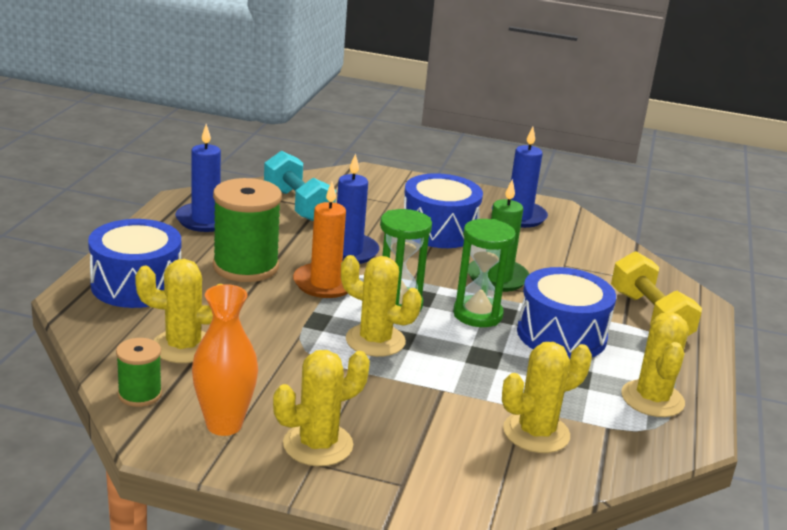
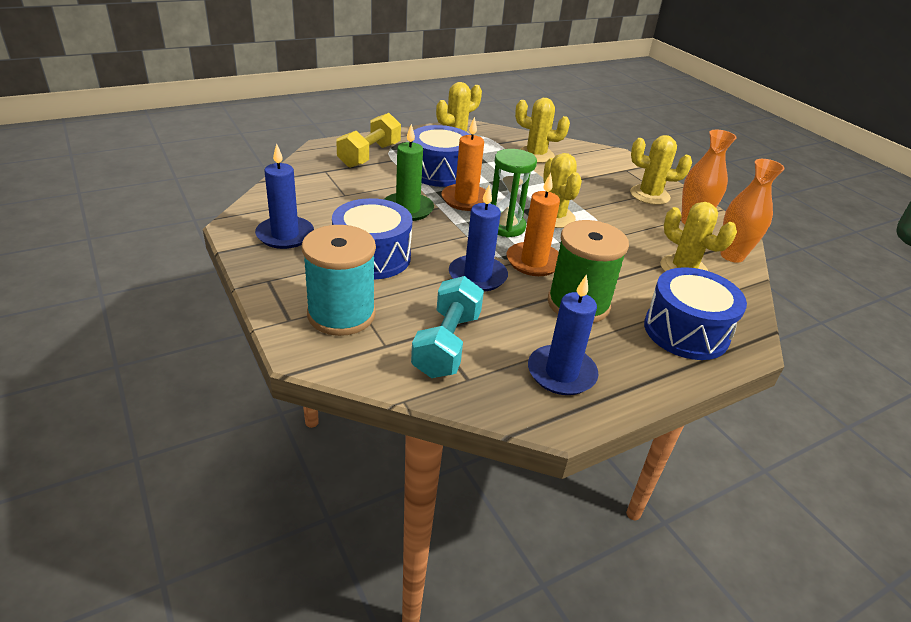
camera: 135 degrees left, 10 degrees up
green spool [116,338,162,407] -> orange vase [720,159,785,263]
green hourglass [453,219,516,327] -> orange candle [441,117,486,211]
none -> turquoise spool [302,225,376,336]

